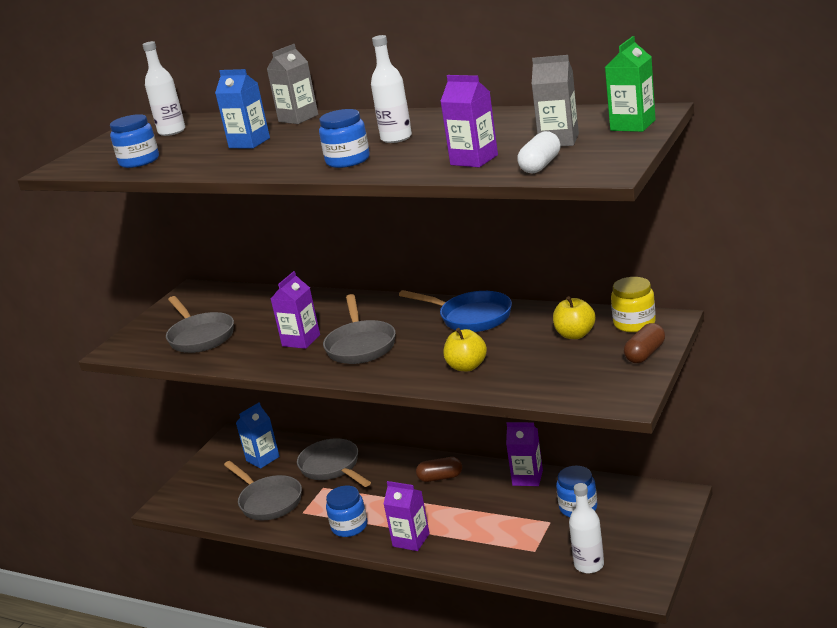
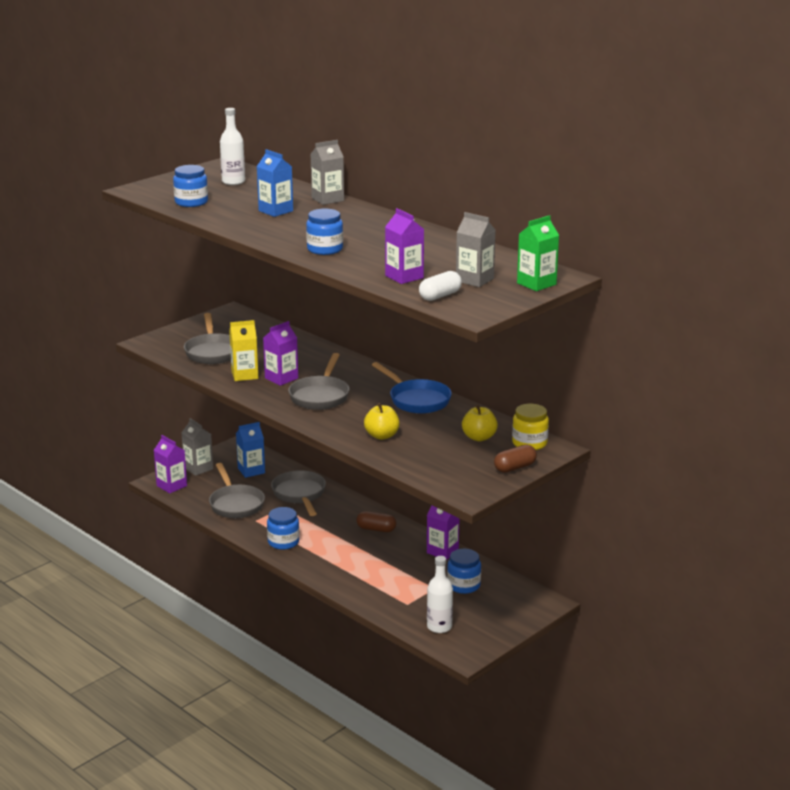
camera: 15 degrees right, 0 degrees up
white bottle [371,35,412,143] -> none
purple carton [384,481,430,551] -> purple carton moved to [154,435,187,493]
none -> grey carton [181,418,213,476]
none -> yellow carton [229,320,258,381]

